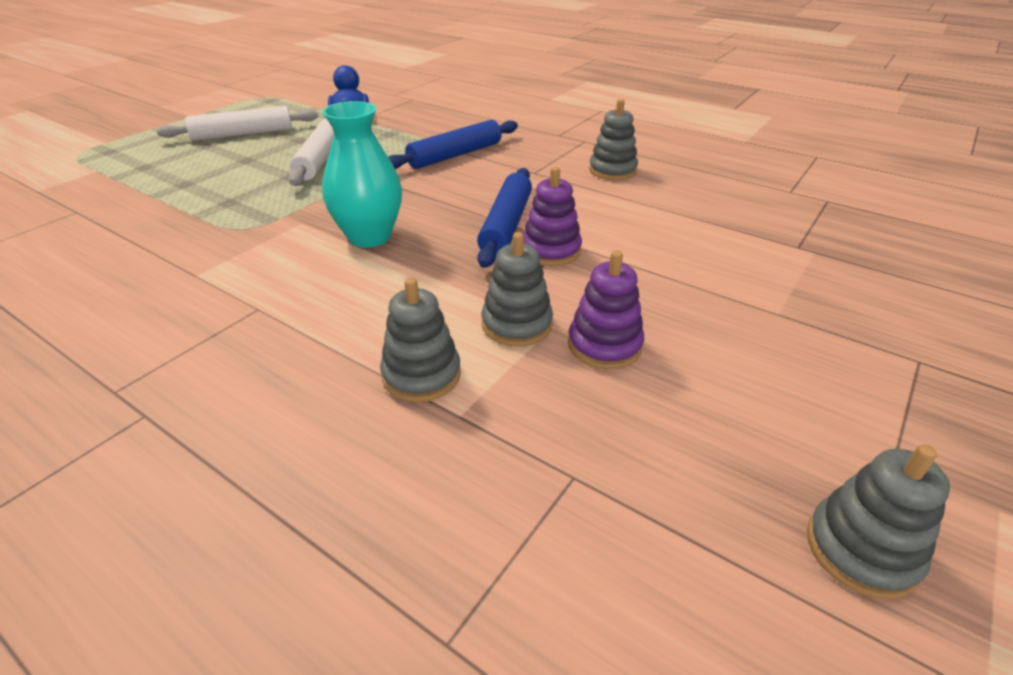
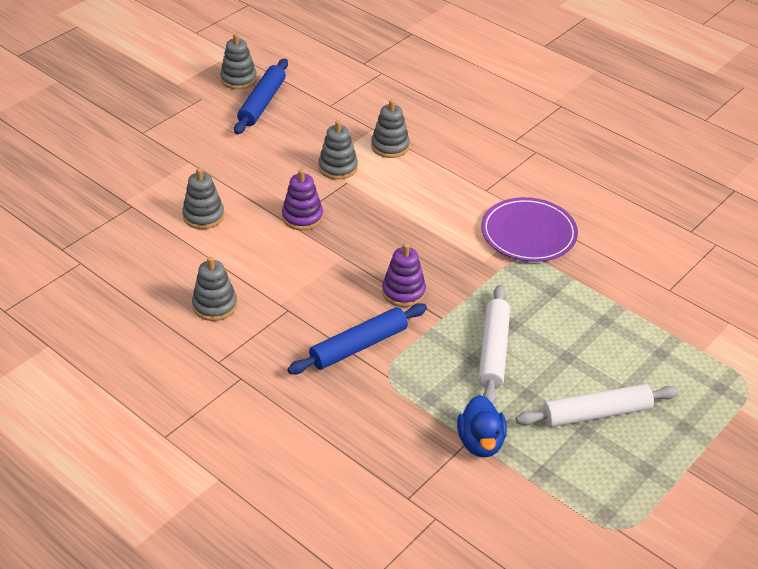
camera: 175 degrees left, 5 degrees up
turquoise vase [322,101,402,247] -> none
blue rolling pin [477,168,532,268] -> blue rolling pin moved to [234,59,288,135]
purple stacking toy [568,251,644,369] -> purple stacking toy moved to [382,243,426,307]
none -> grey stacking toy [182,168,224,229]
none -> purple plate [481,197,578,262]

